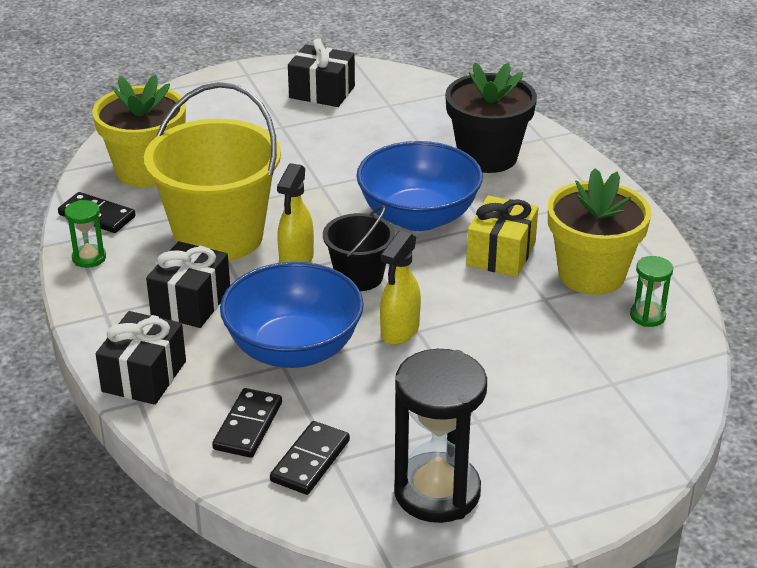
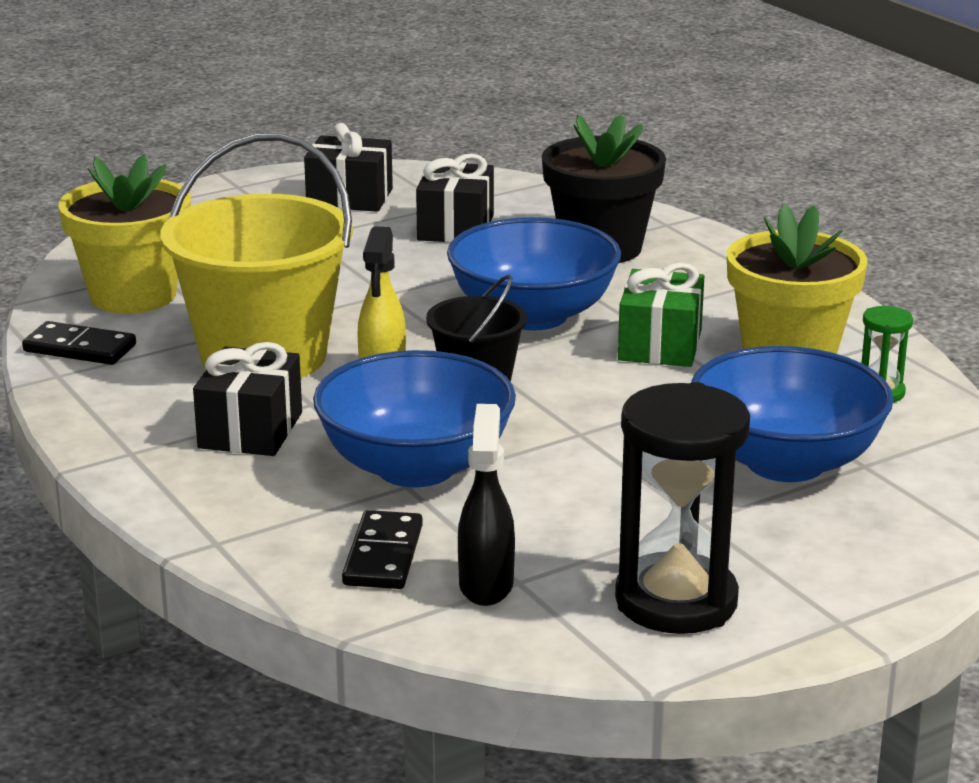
camera: 10 degrees left, 10 degrees down
green hourglass [65,200,106,268] -> none
black gift [96,311,186,405] -> black gift moved to [416,154,494,243]
black domino [270,421,350,495] -> black spray bottle [458,404,515,606]
yellow spray bottle [380,231,421,345] -> none
yellow gift [466,195,539,277] -> green gift [618,263,704,367]
none -> blue bowl [691,346,894,482]

